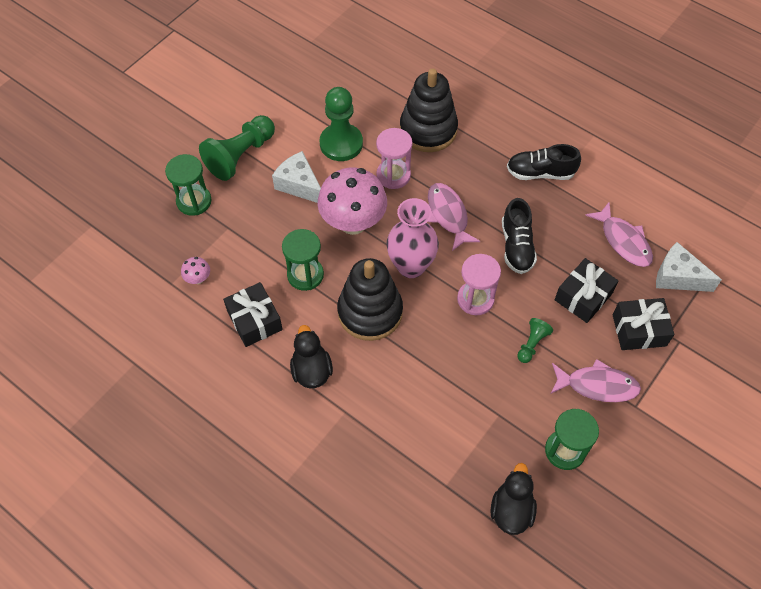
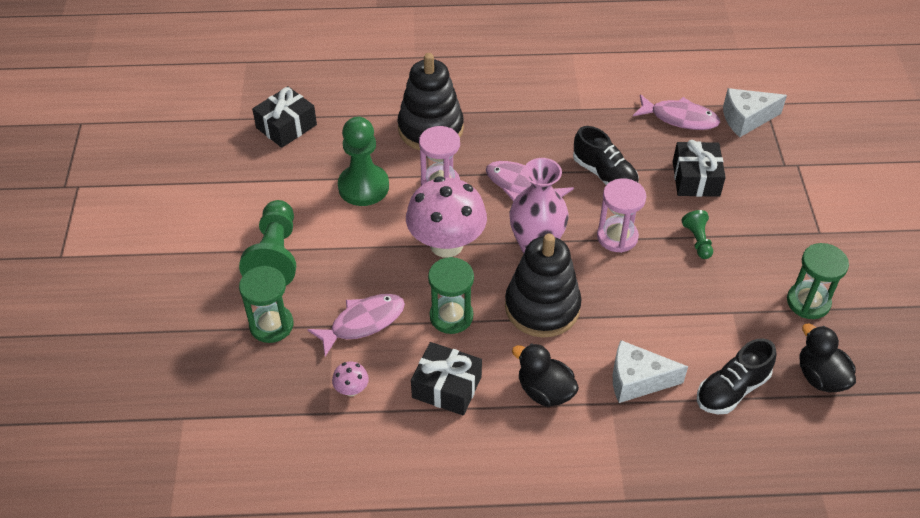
camera: 40 degrees left, 10 degrees down
white cheese [272,151,321,203] -> white cheese moved to [613,340,688,403]
black shoe [507,144,581,180] -> black shoe moved to [697,338,776,414]
pink fish [551,359,641,402] -> pink fish moved to [307,294,405,357]
black gift [612,298,674,350] -> black gift moved to [252,86,317,148]

